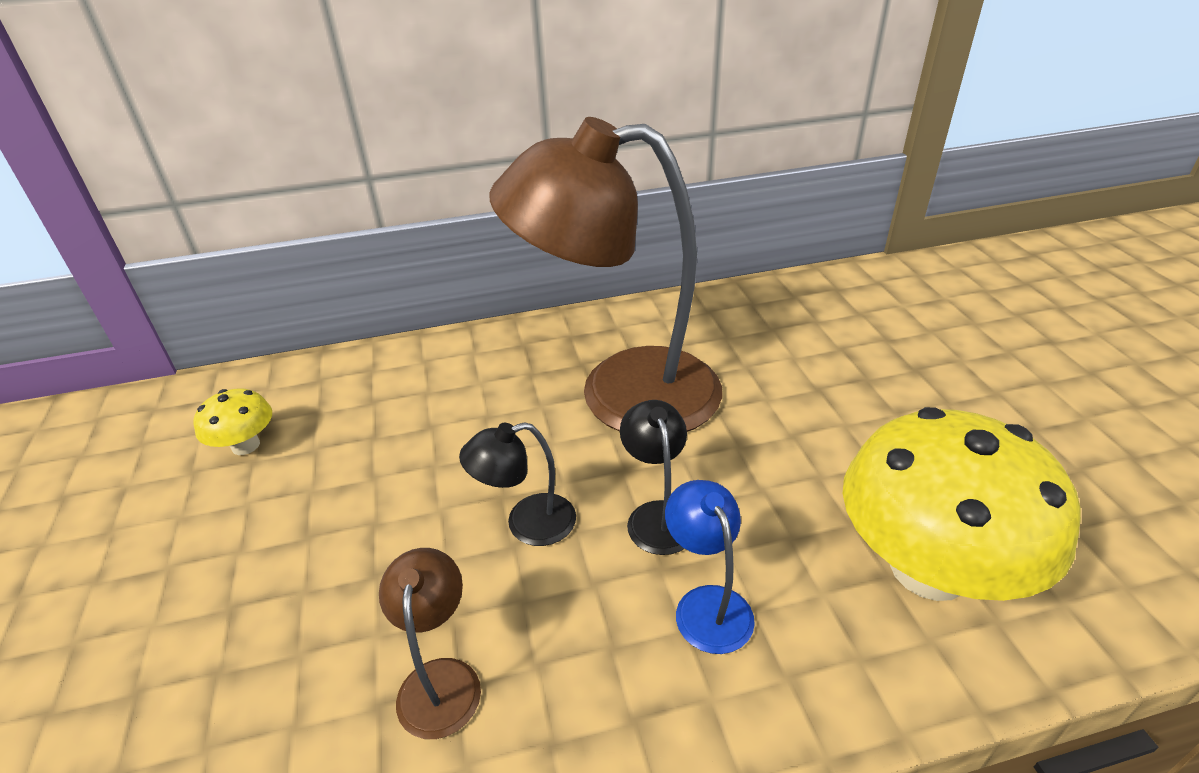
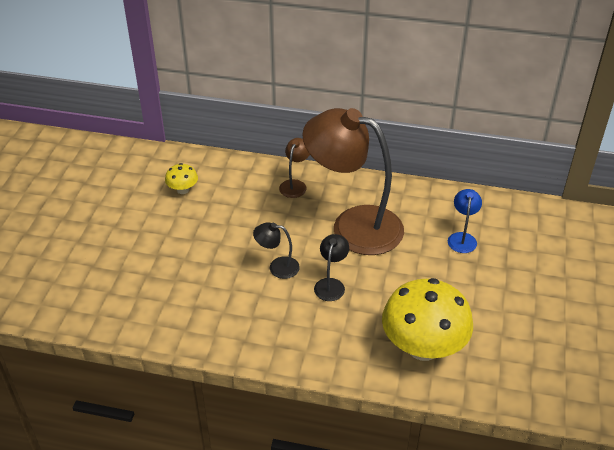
camera: 25 degrees right, 5 degrees up
brown lamp [379,548,481,739] -> brown lamp moved to [279,138,310,198]
blue lamp [665,480,755,654] -> blue lamp moved to [448,189,482,253]

